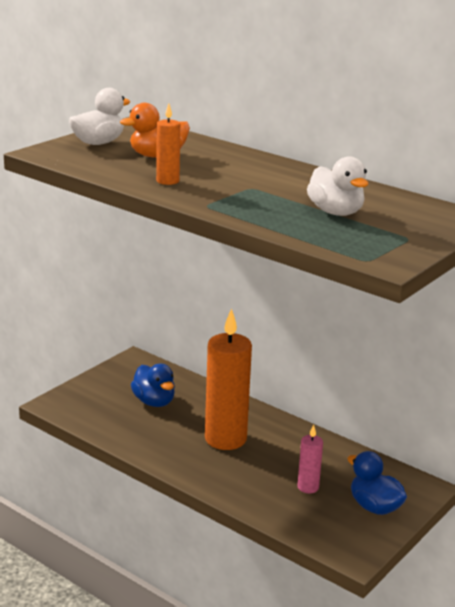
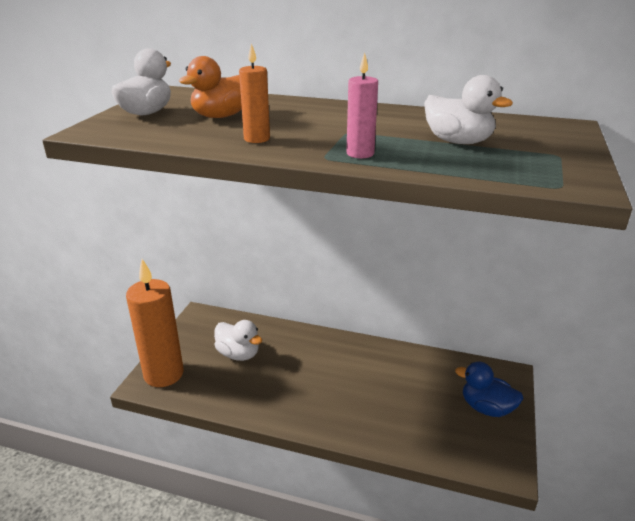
camera: 20 degrees left, 5 degrees up
blue duck [131,364,175,407] -> white duck [214,320,262,361]
orange candle [205,308,252,450] -> orange candle moved to [126,259,184,387]
pink candle [297,425,323,493] -> pink candle moved to [346,53,378,158]

